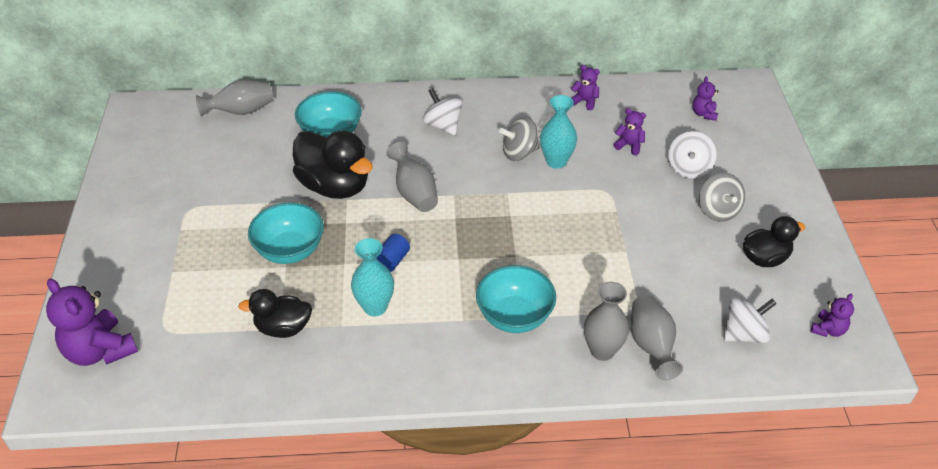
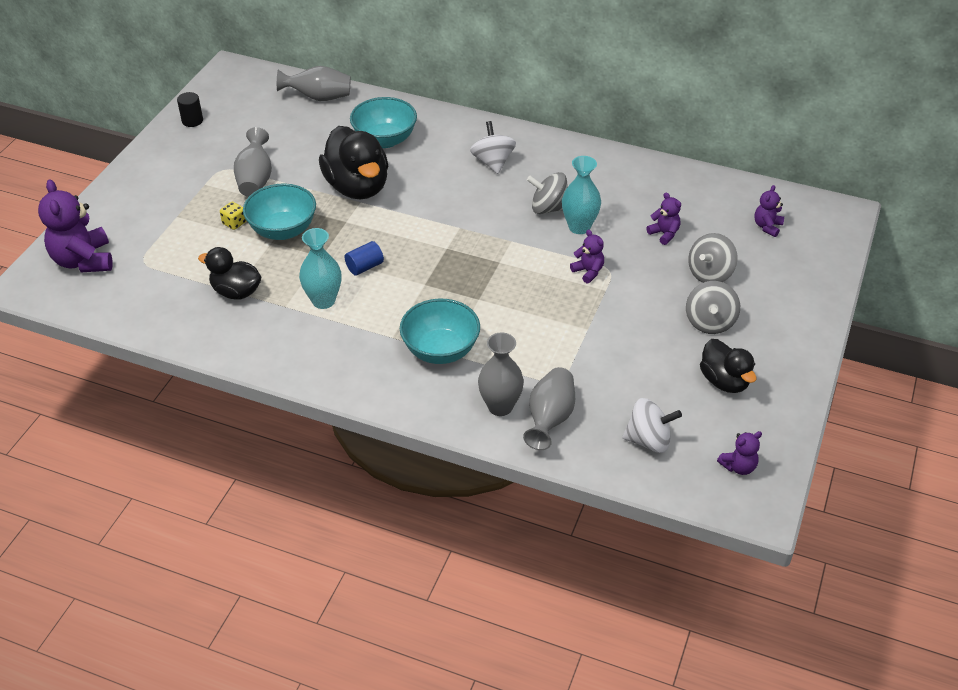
camera: 25 degrees right, 0 degrees up
grey vase [386,142,438,212] -> grey vase moved to [234,127,272,197]
purple teddy bear [571,65,600,110] -> purple teddy bear moved to [570,230,604,283]
white spinning top [668,131,717,179] -> grey spinning top [688,233,738,283]
black duck [743,216,805,267] -> black duck turned 60 degrees clockwise [700,339,757,393]
none -> black cylinder [177,92,203,127]
none -> yellow dice [220,202,247,230]

